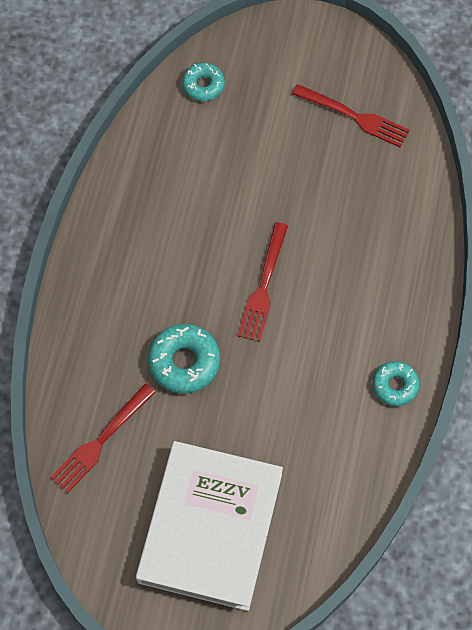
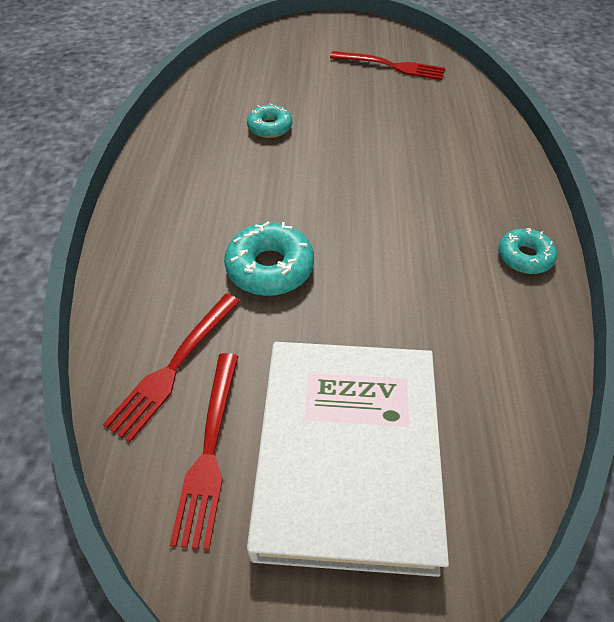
camera: 10 degrees left, 15 degrees down
turquoise donut [182,63,225,101] -> turquoise donut moved to [247,104,292,138]
red fork [238,222,288,342] -> red fork moved to [170,353,238,550]

